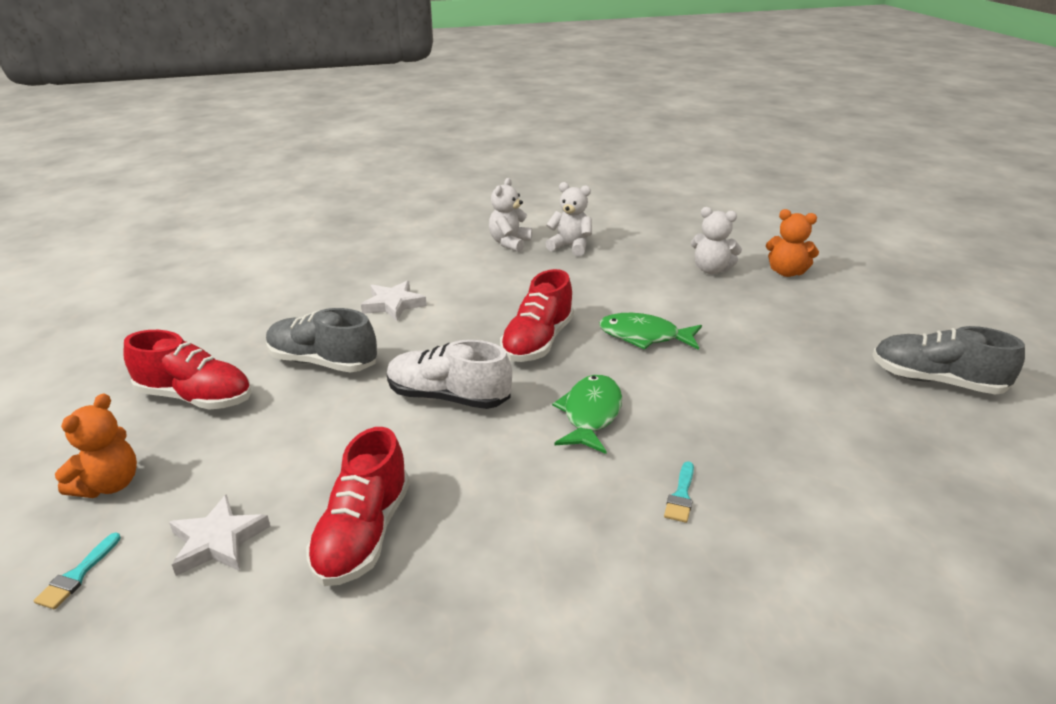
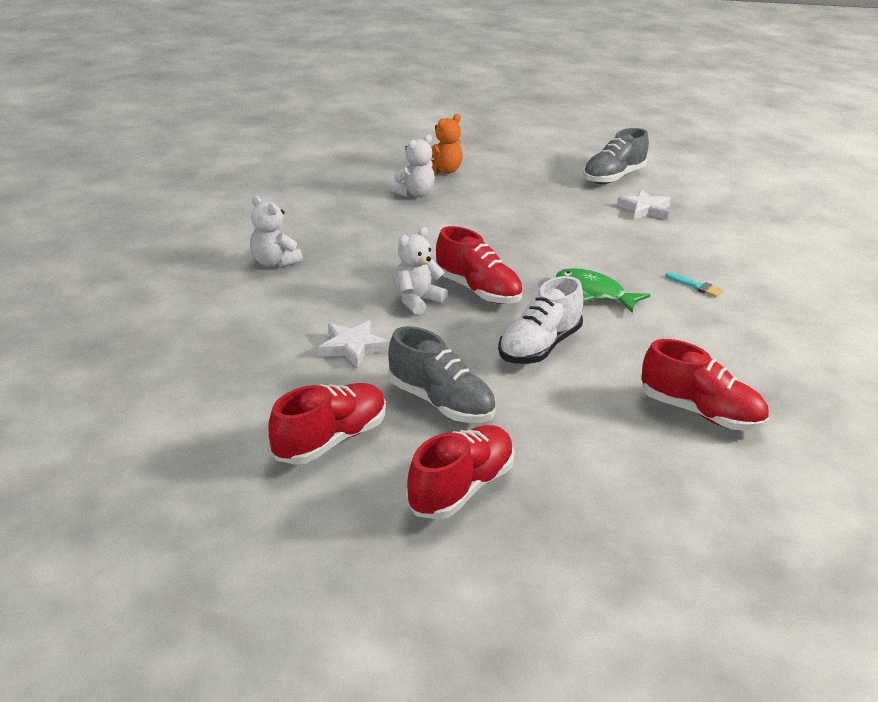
camera: 70 degrees left, 0 degrees up
turquoise brush [34,533,121,609] -> none
orange teddy bear [55,393,137,498] -> none
white star [169,494,270,576] -> white star moved to [617,189,671,220]
grey shoe [266,308,377,373] -> grey shoe turned 90 degrees counterclockwise [388,326,496,423]
white teddy bear [545,182,592,256] -> white teddy bear moved to [394,227,448,315]
green fish [599,313,702,350] -> none
none -> red shoe [268,383,386,465]

